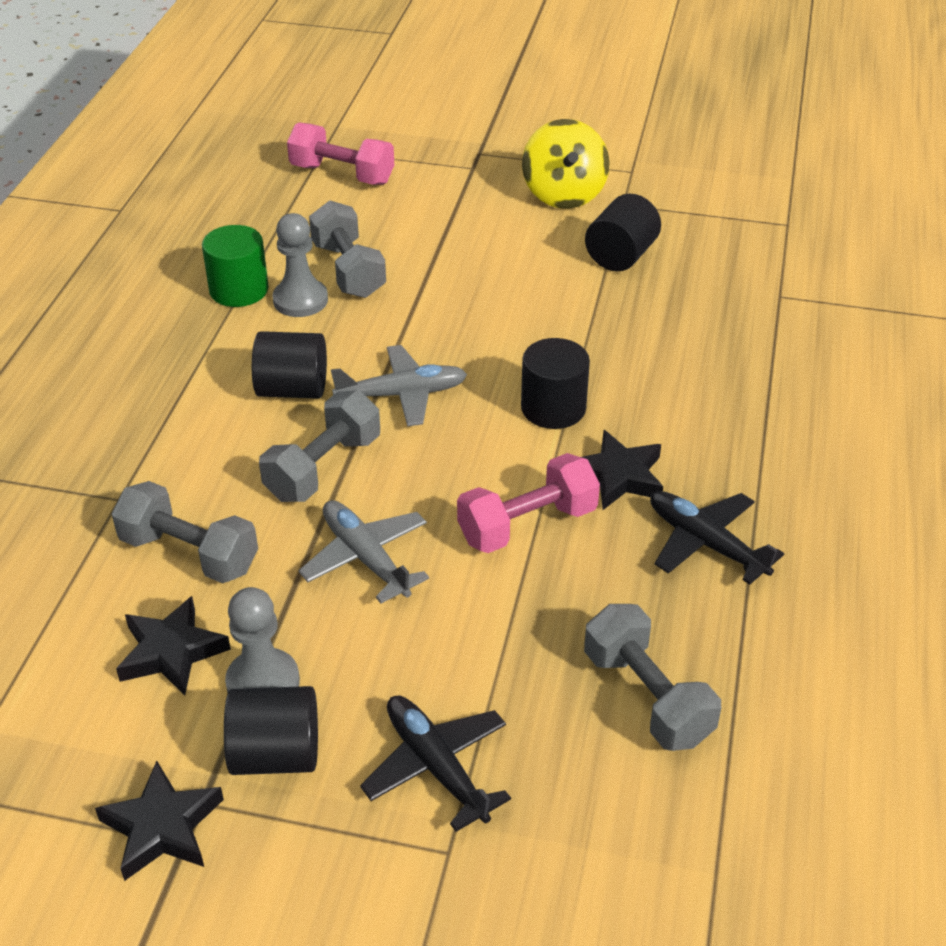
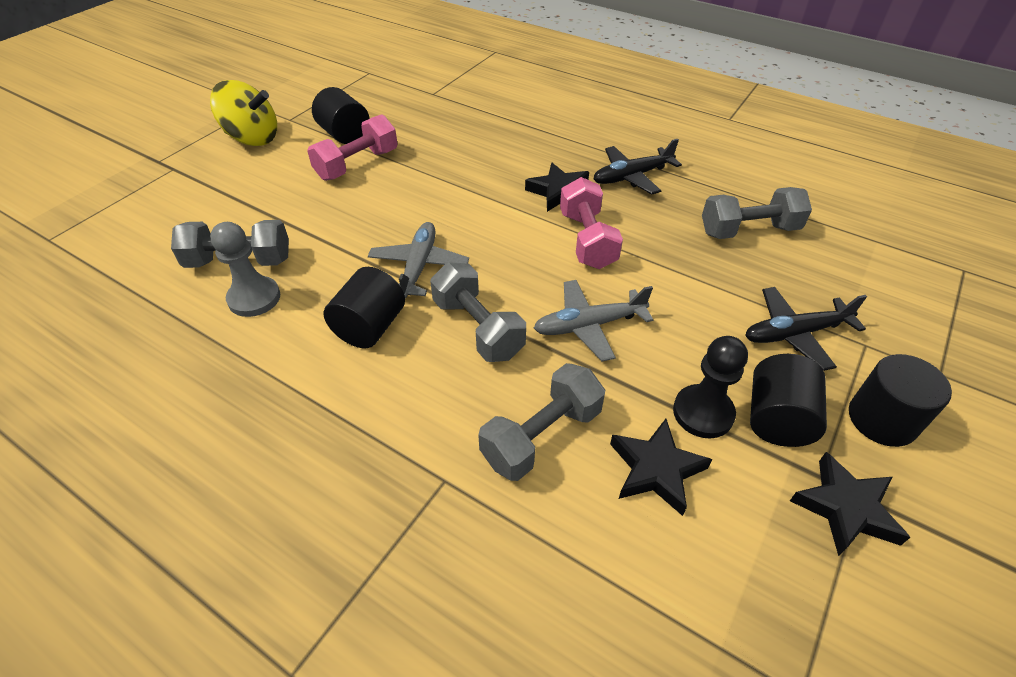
camera: 70 degrees left, 5 degrees up
green cylinder [202,225,269,307] -> none
grey pawn [225,587,300,693] -> black pawn [673,336,748,439]
pink dumbbell [287,122,394,185] -> pink dumbbell moved to [307,114,398,181]
black cylinder [521,338,590,429] -> black cylinder moved to [849,354,952,447]

